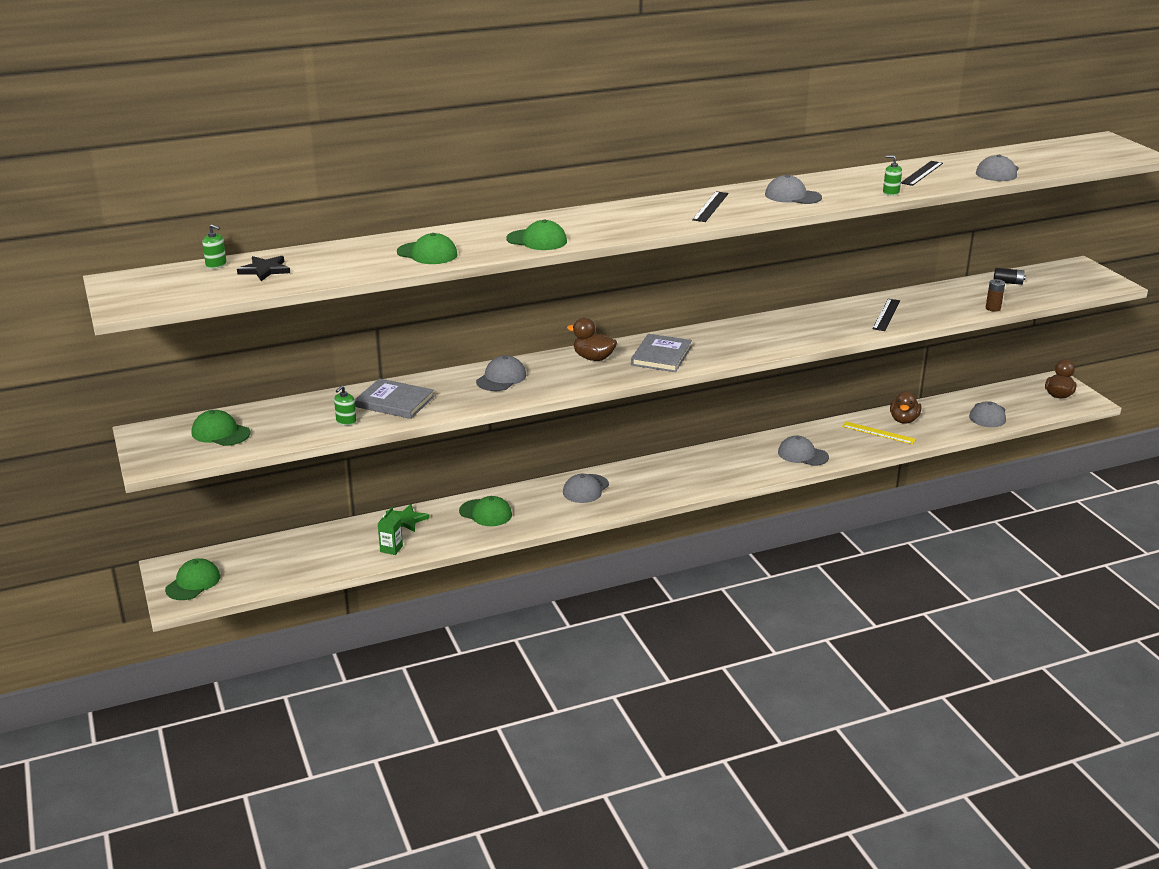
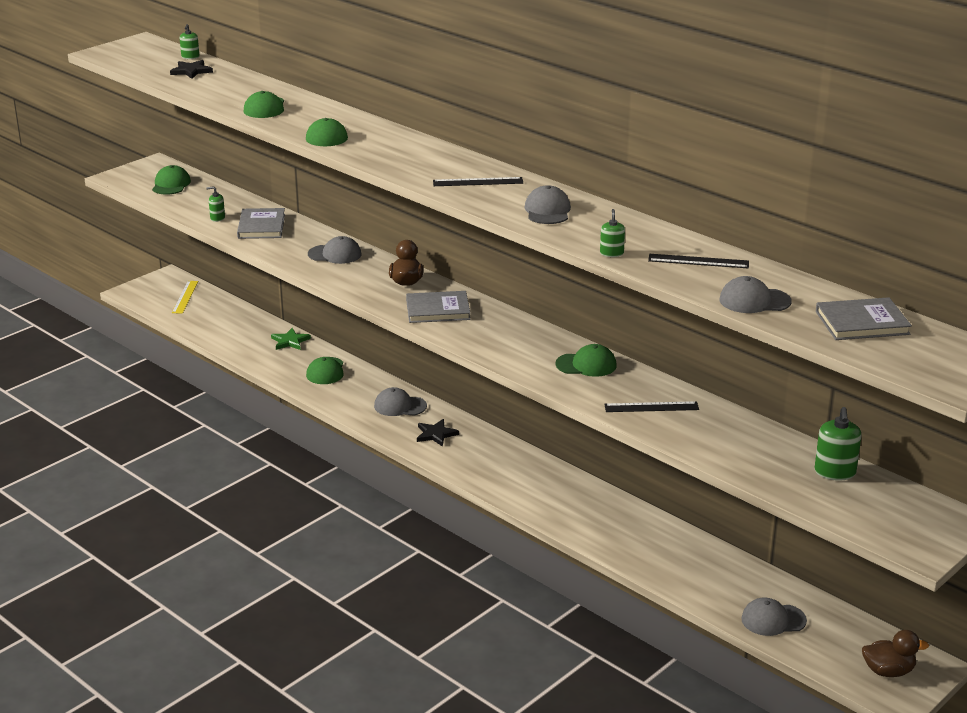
camera: 65 degrees right, 0 degrees up
green cap [165,558,220,600] -> green cap moved to [555,344,617,377]
green carton [378,507,403,555] -> none
grey cap [778,435,829,466] -> none
yellow ruler [842,421,916,445] -> yellow ruler moved to [172,281,199,314]
brown duck [890,391,921,424] -> none
brown battery [986,279,1005,312] -> none
black battery [994,268,1026,285] -> green soap dispenser [815,407,861,481]
none -> black star [417,419,459,447]
none -> grey book [816,297,912,340]

